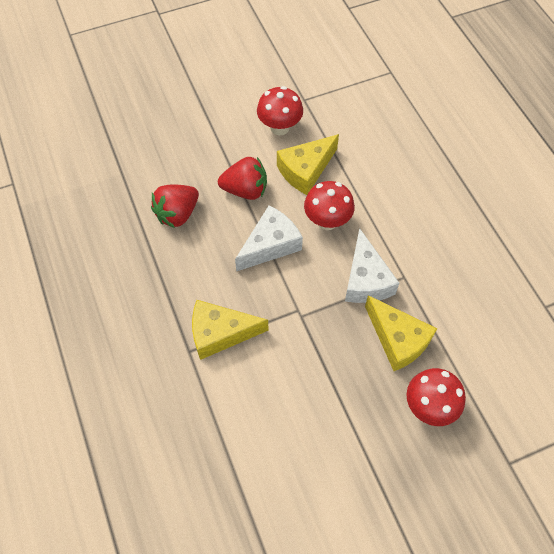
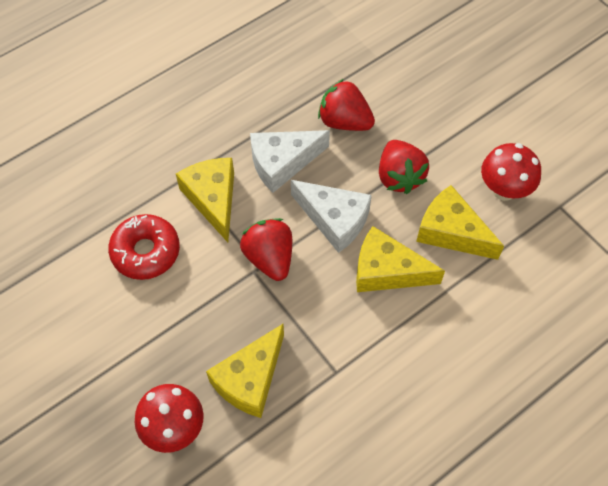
camera: 75 degrees right, 0 degrees up
red mushroom [304,181,355,230] -> yellow cheese [356,226,445,292]
white cheese [345,228,399,303] -> white cheese moved to [250,130,330,193]
none -> red donut [108,214,180,280]
none -> red strawberry [240,218,292,281]

